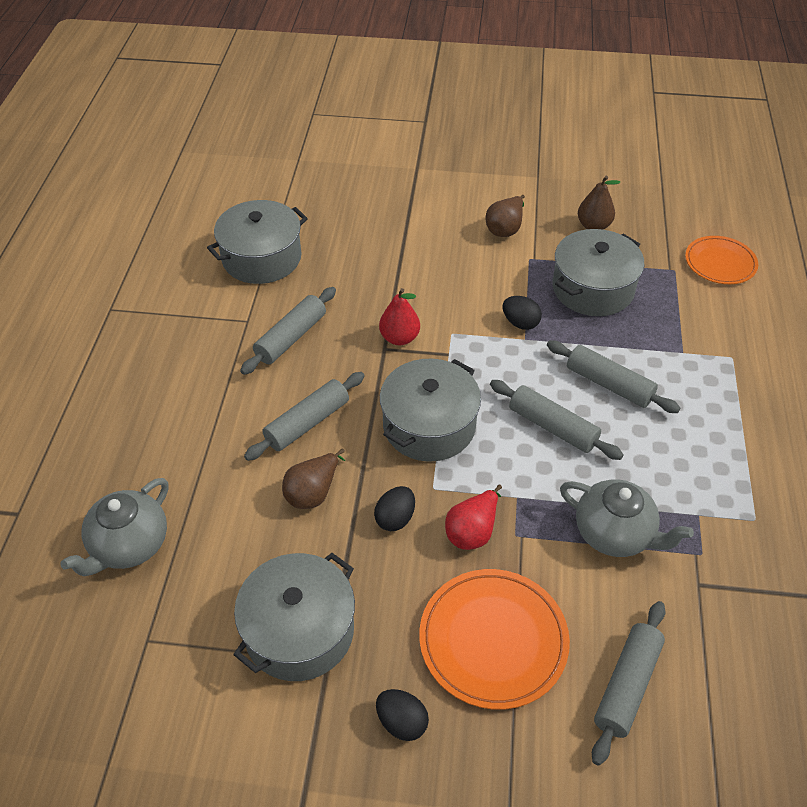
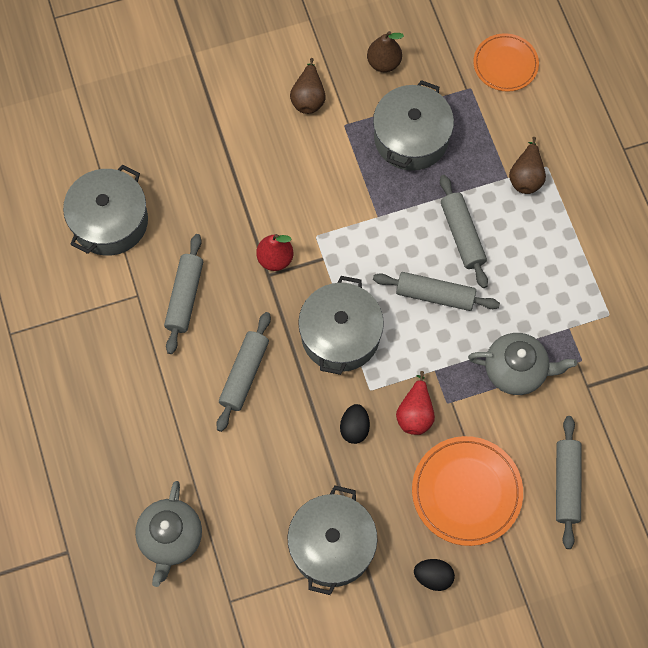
camera: 25 degrees left, 20 degrees up
brown pear [282,449,345,509] -> brown pear moved to [509,137,546,194]
black egg [503,296,542,330] -> none
grey rolling pin [547,341,680,413] -> grey rolling pin turned 60 degrees clockwise [440,175,488,288]

